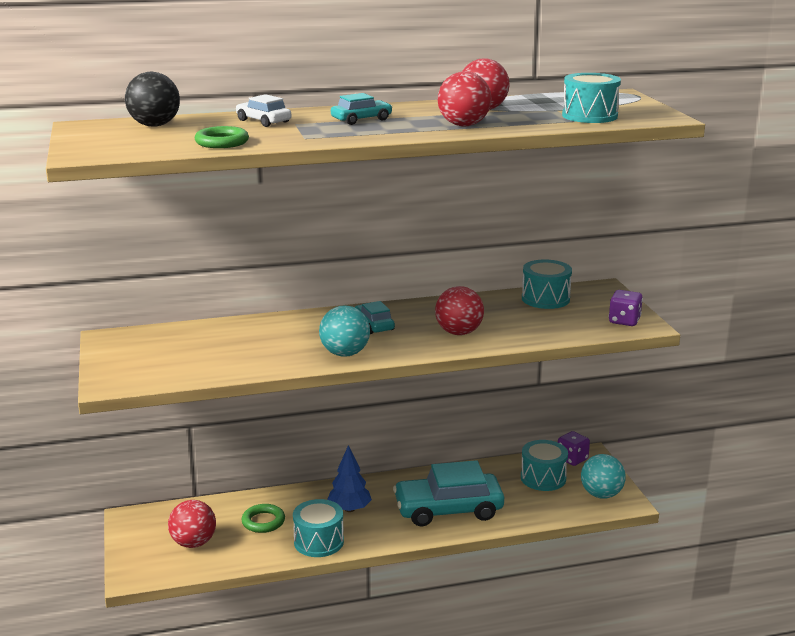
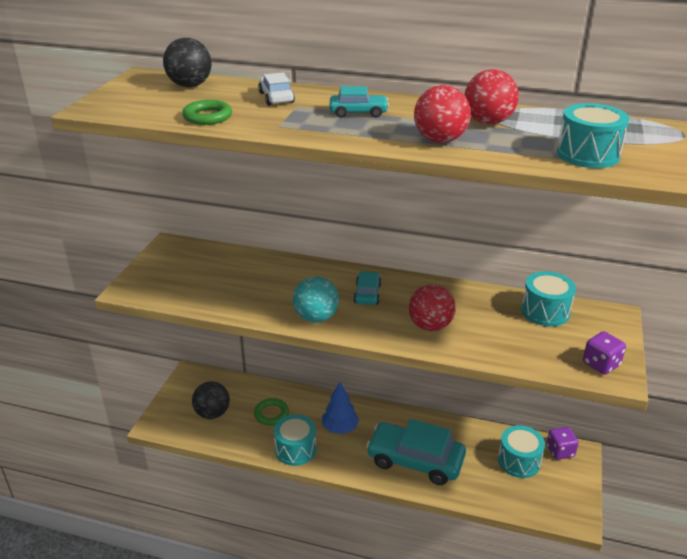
camera: 30 degrees right, 10 degrees up
red ball [168,500,216,548] -> black ball [192,381,230,419]
turquoise ball [581,454,626,499] -> none

